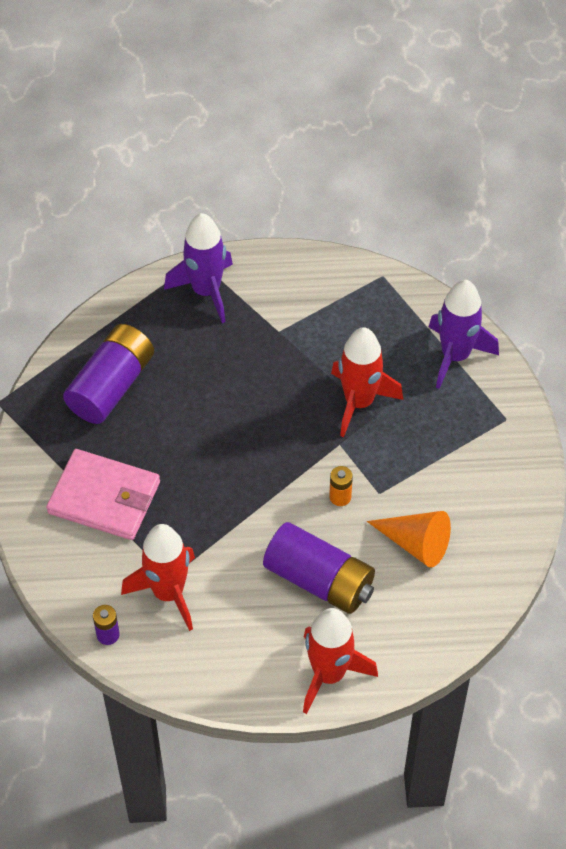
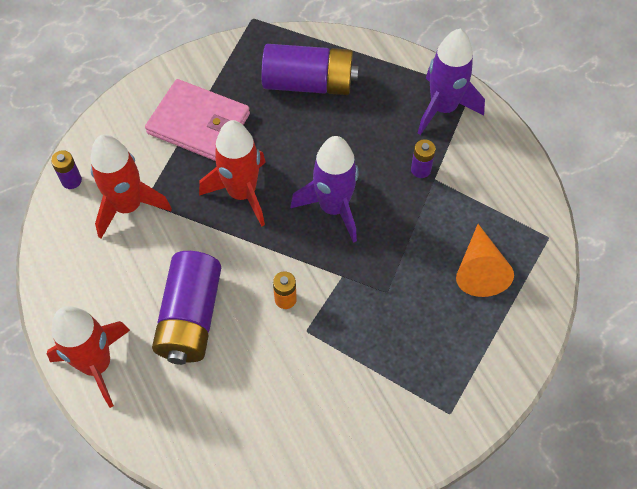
camera: 65 degrees right, 5 degrees up
pink wallet [46,449,160,540] -> pink wallet turned 60 degrees counterclockwise [145,79,250,161]
red rocket [331,327,403,437] -> red rocket moved to [199,120,266,226]
orange cone [367,511,451,567] -> orange cone moved to [456,224,514,297]
purple rocket [429,280,499,389] -> purple rocket moved to [290,136,359,243]
none -> purple battery [411,139,436,178]

